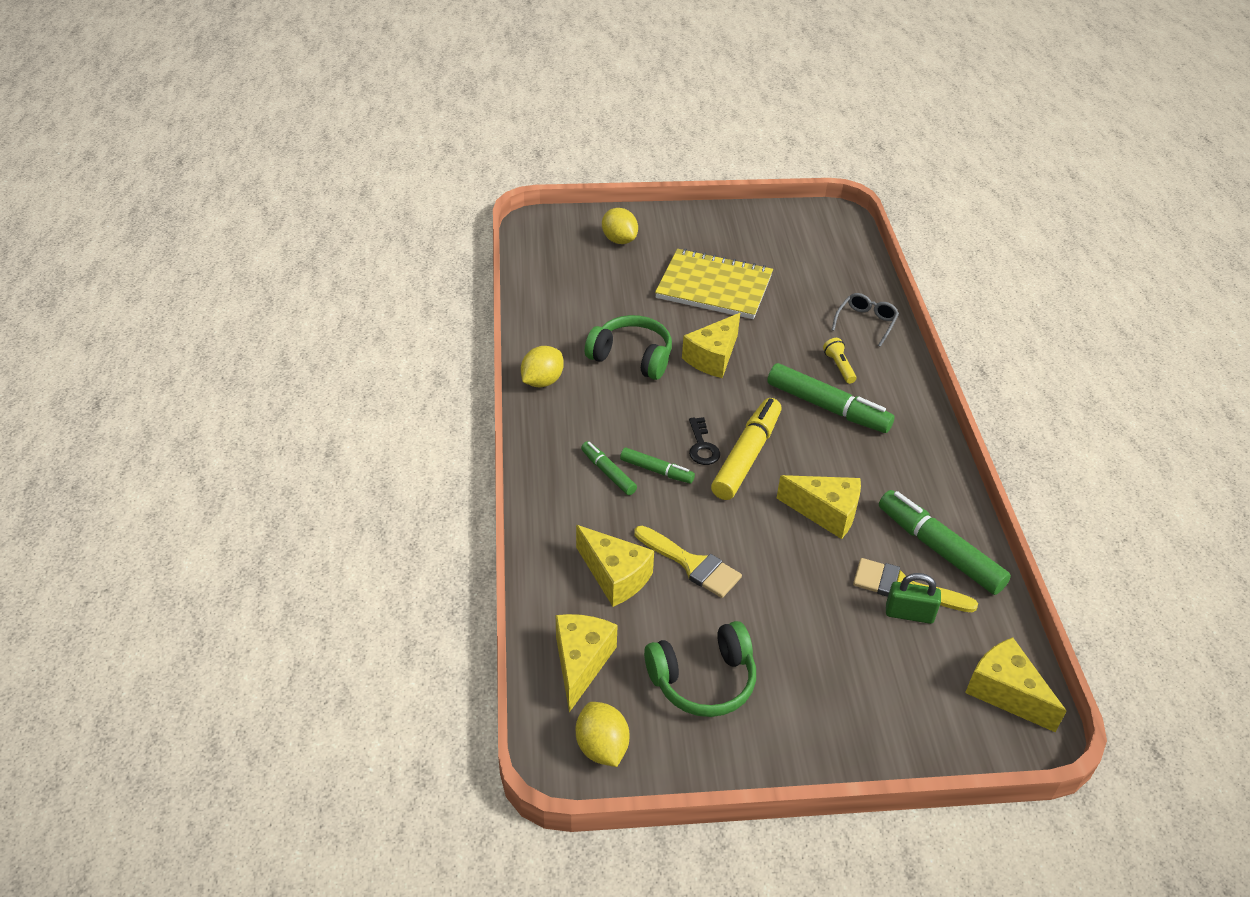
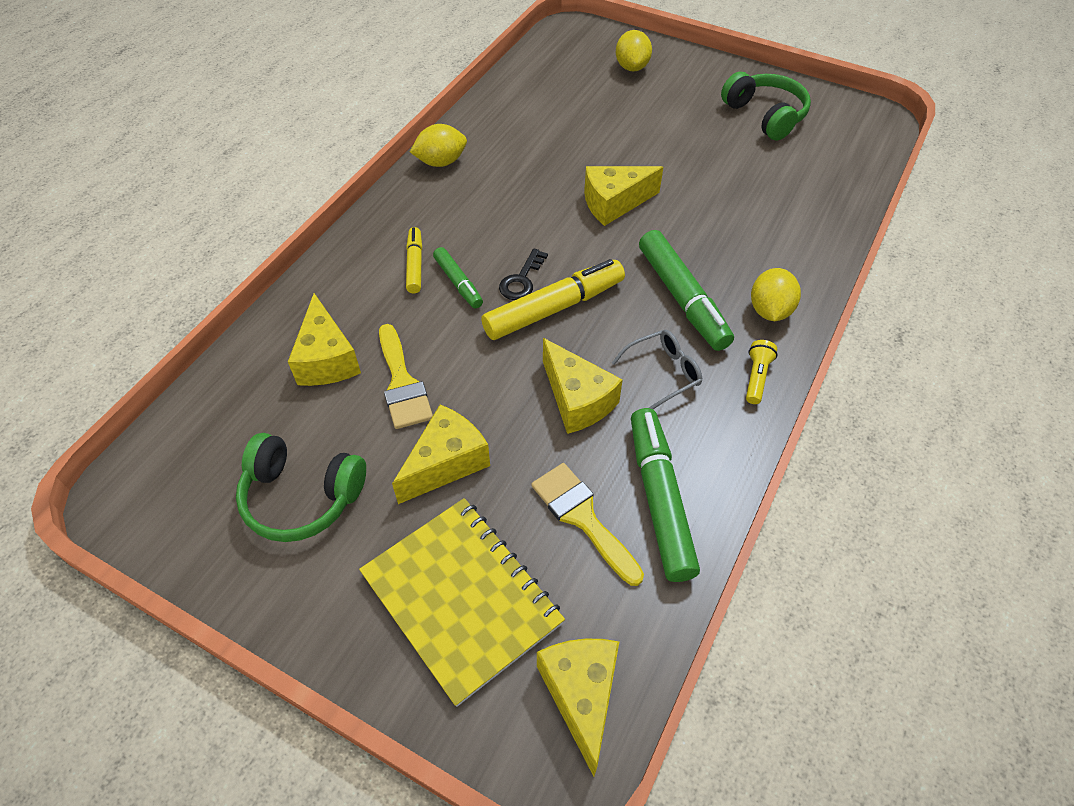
camera: 35 degrees right, 10 degrees up
yellow cheese [556,614,618,712] -> yellow cheese moved to [392,405,490,504]
yellow lemon [576,702,630,767] -> yellow lemon moved to [751,268,801,321]
green marker [581,441,637,495] -> yellow marker [406,227,422,293]
green headphones [585,315,672,380] -> green headphones moved to [721,72,811,140]
yellow notebook [655,248,773,319] -> yellow notebook moved to [359,498,565,707]
yellow flashlight [823,338,857,384] -> yellow flashlight moved to [746,340,777,404]
grey glasses [832,293,899,347] -> grey glasses moved to [612,330,702,409]
green padlock [886,573,941,624] -> none

